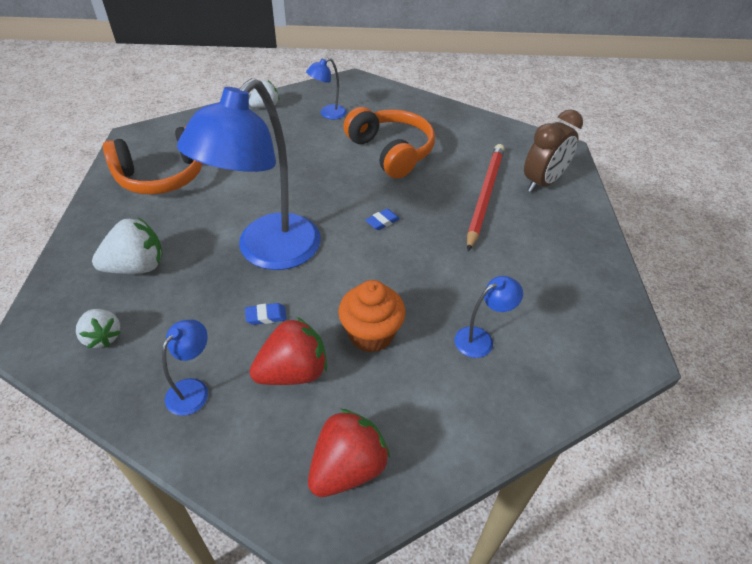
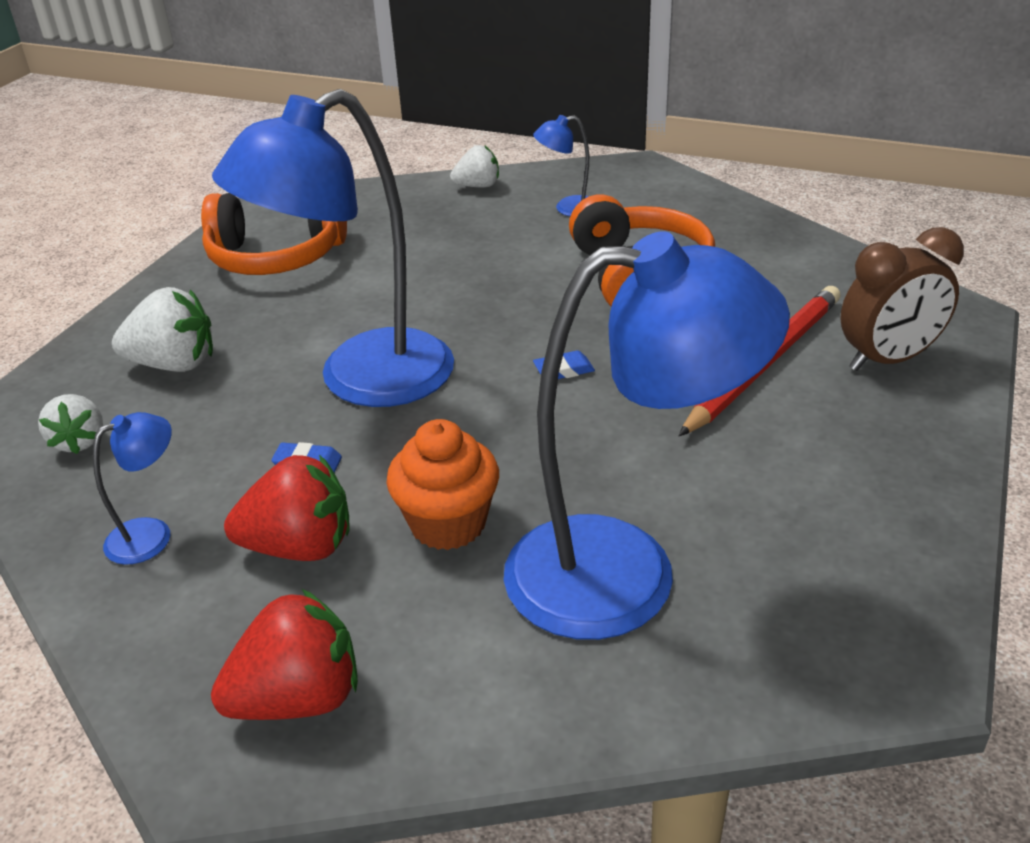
camera: 25 degrees right, 10 degrees down
blue lamp [454,276,523,358] -> blue lamp [504,231,790,640], size x2.42

